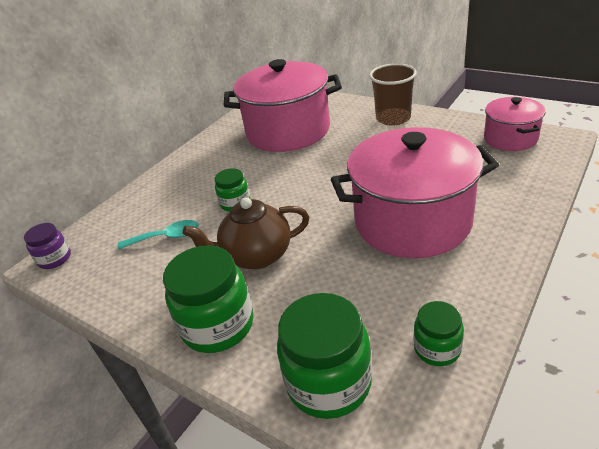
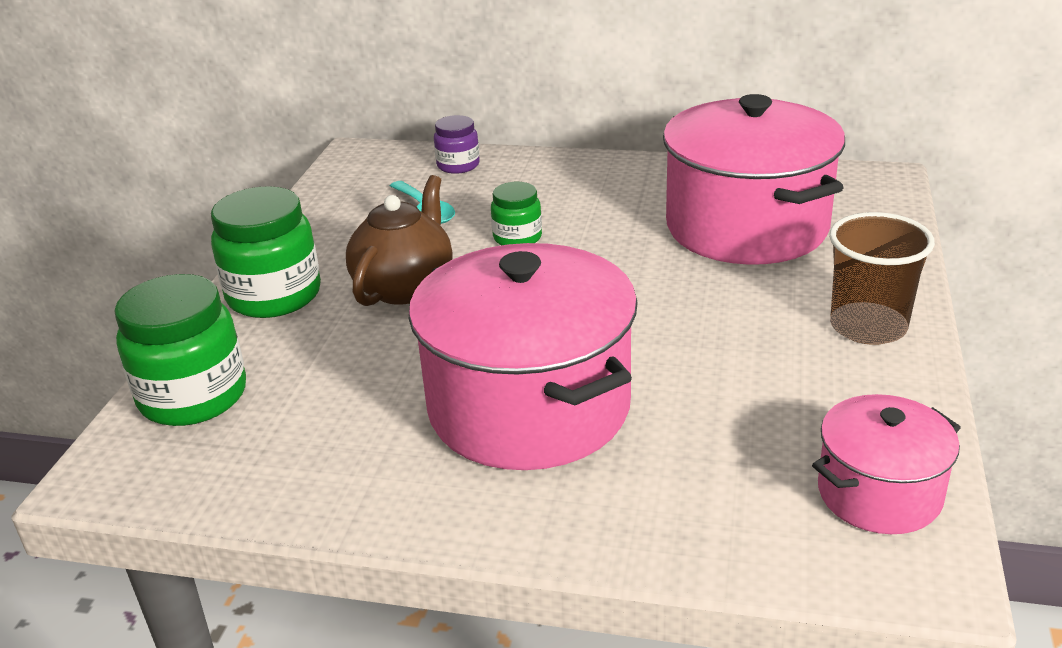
camera: 65 degrees right, 5 degrees down
purple jar [24,223,71,269] -> purple jar moved to [434,115,480,174]
brown teapot [182,197,309,269] -> brown teapot turned 60 degrees clockwise [346,175,453,306]
green jar [414,301,464,366] -> none

